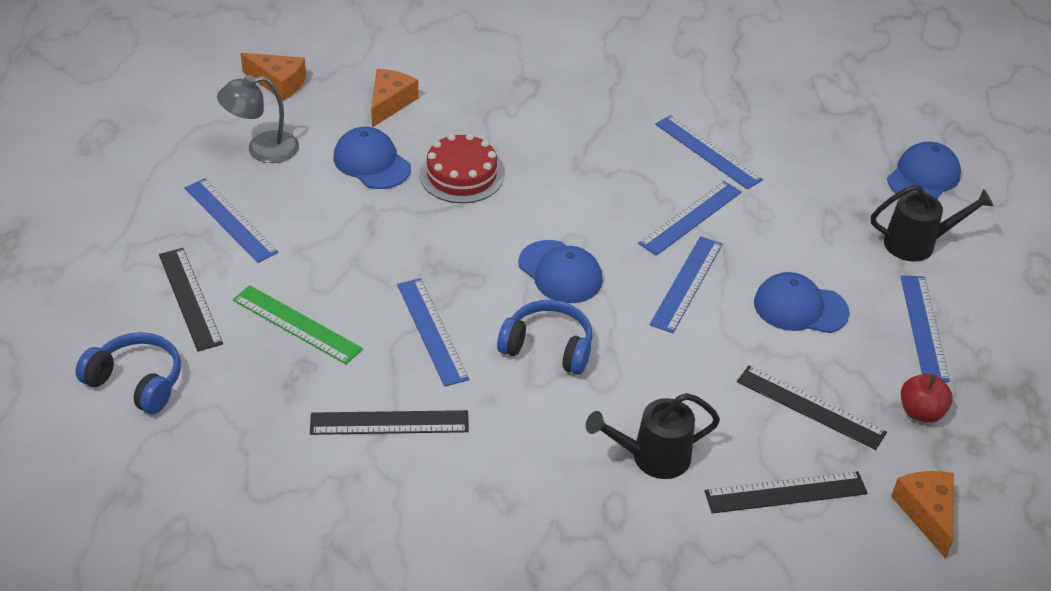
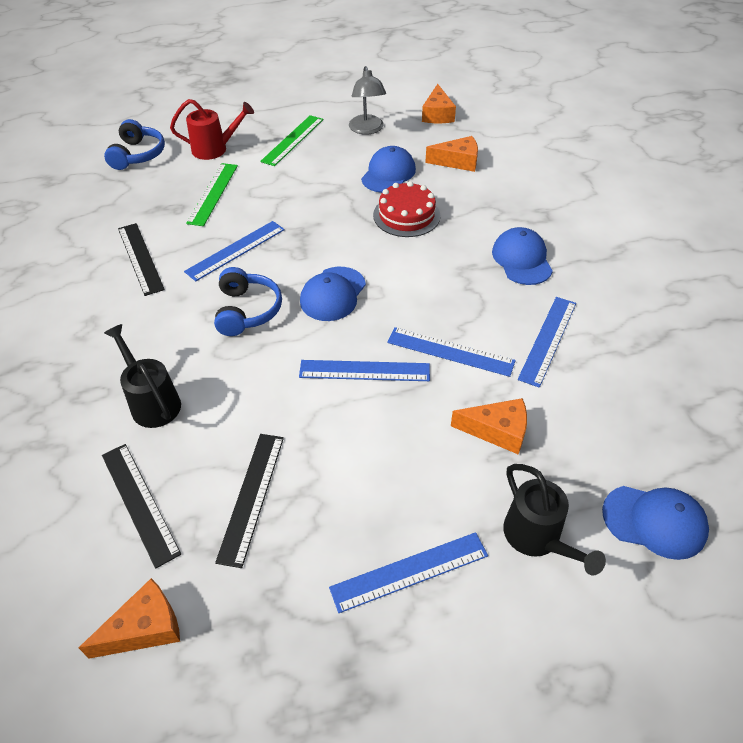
camera: 70 degrees right, 5 degrees up
black ruler [159,248,223,351] -> red watering can [170,99,254,160]
blue ruler [185,178,279,263] -> green ruler [260,115,324,166]
grey lamp [217,75,299,163] -> grey lamp turned 150 degrees counterclockwise [349,66,386,135]
blue cap [754,272,850,333] -> blue cap moved to [492,227,553,285]
red apple [901,373,953,423] -> none
none -> orange cheese [451,398,527,454]

